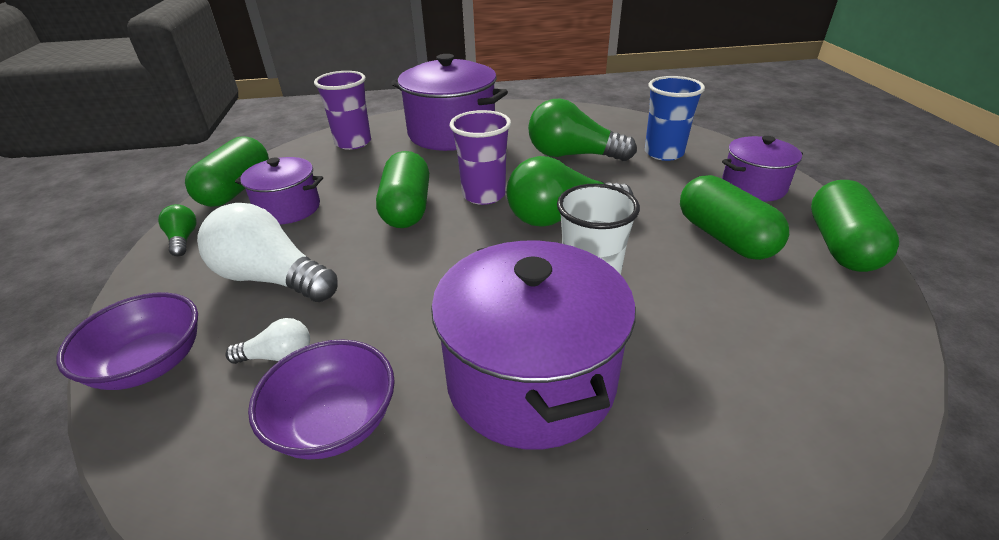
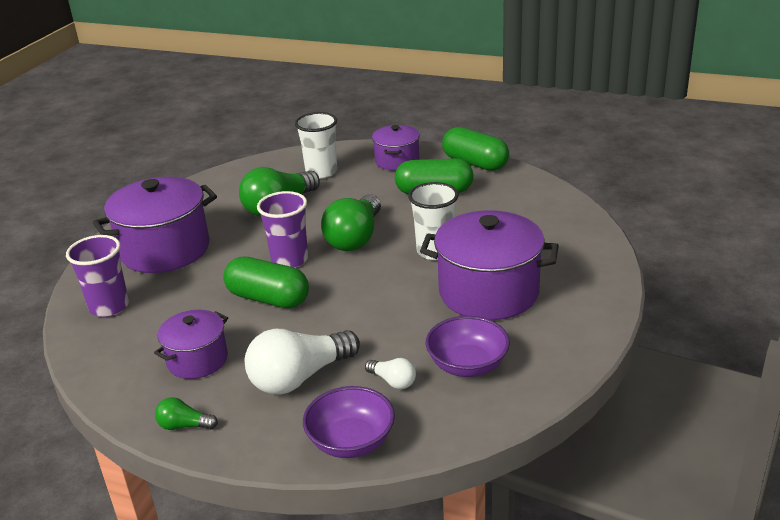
camera: 60 degrees left, 5 degrees down
green capsule [185,136,269,207] -> none
white light bulb [225,318,310,364] -> white light bulb turned 105 degrees clockwise [365,358,416,389]
blue cup [645,76,705,161] -> white cup [295,112,337,179]

